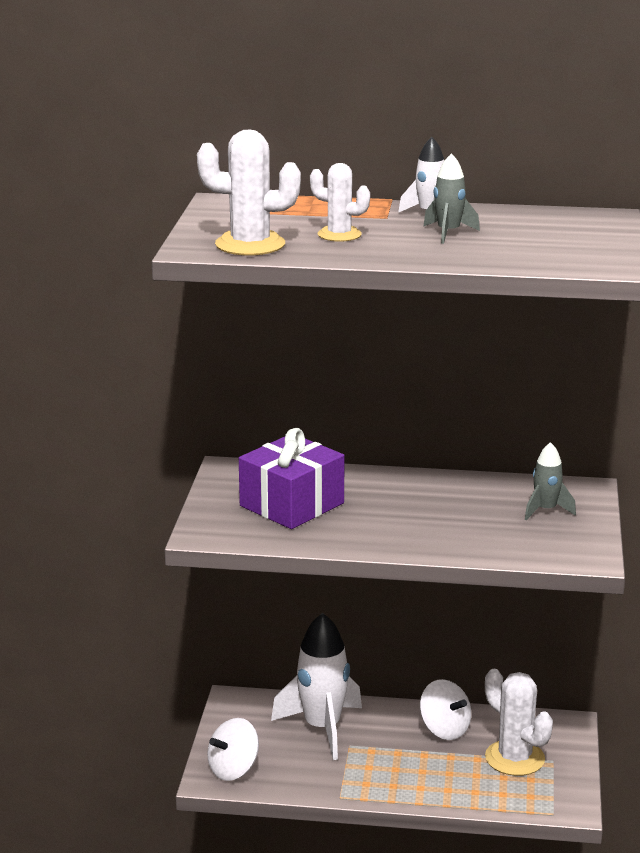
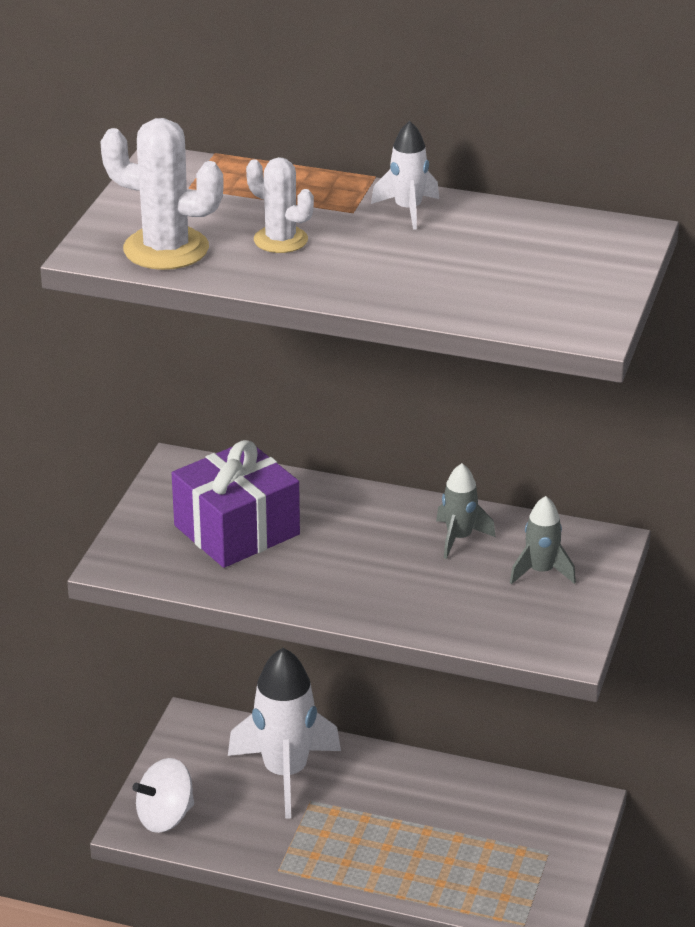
camera: 10 degrees right, 10 degrees up
white spinning top [420,679,471,740] -> none
grey rocket [423,153,480,244] -> grey rocket moved to [436,463,496,559]
white cactus [485,669,553,776] -> none

